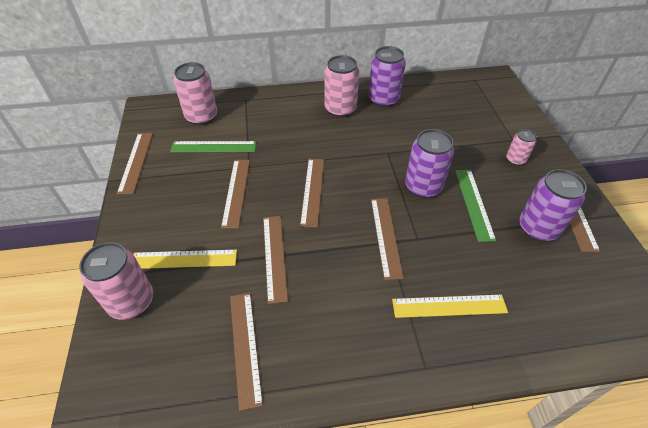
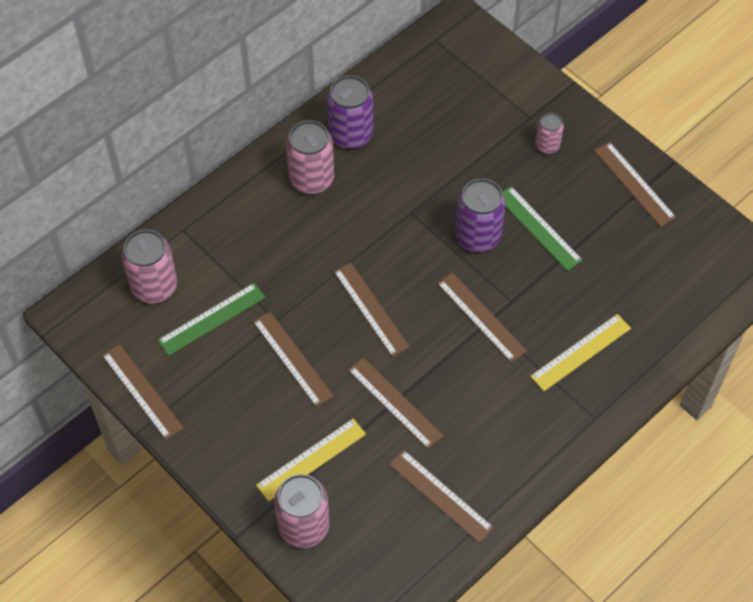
camera: 35 degrees left, 10 degrees up
purple can [519,169,587,242] -> none

